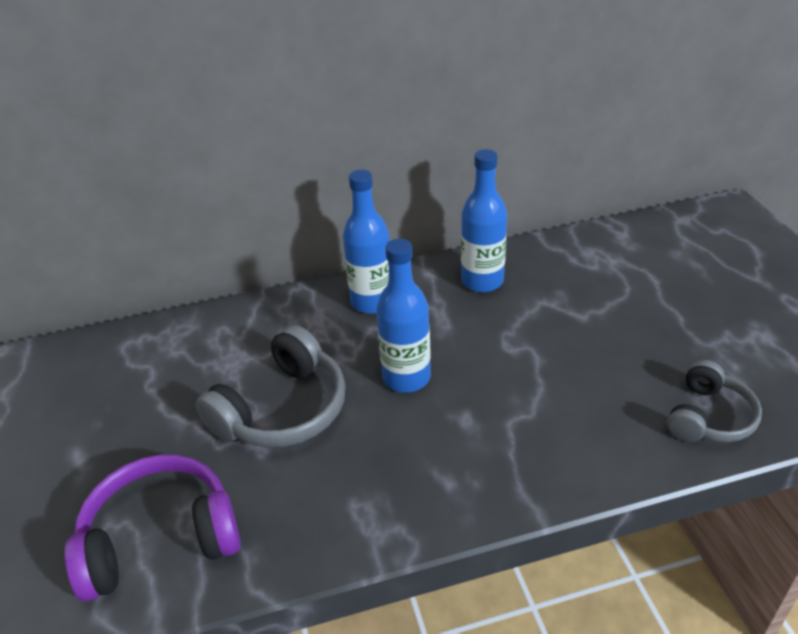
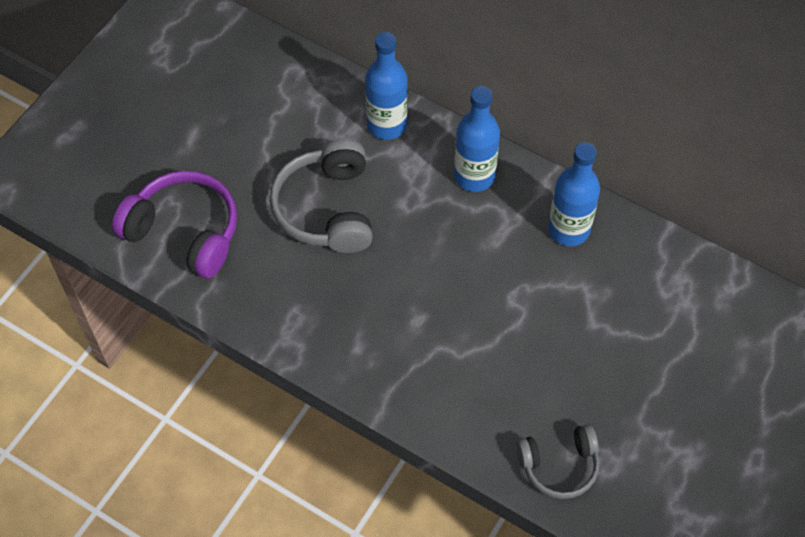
camera: 45 degrees right, 20 degrees up
grey headphones [195,325,346,447] -> grey headphones turned 90 degrees clockwise [270,139,373,253]
blue bottle [376,239,431,392] -> blue bottle moved to [365,32,408,140]

